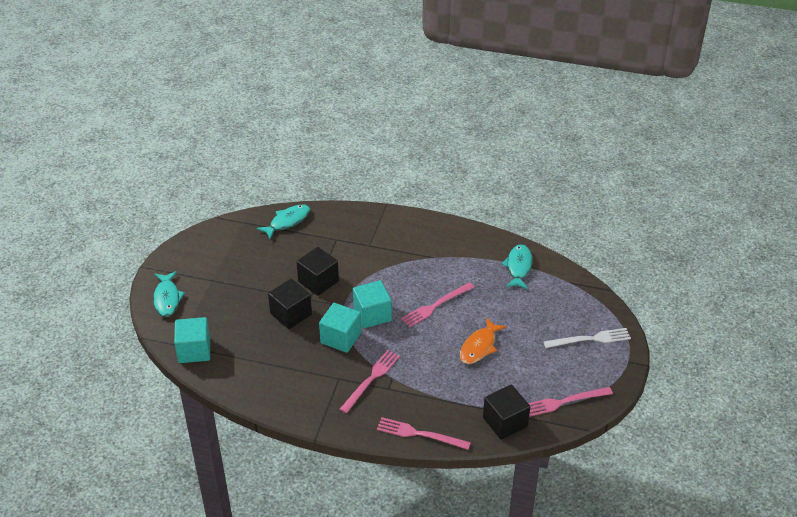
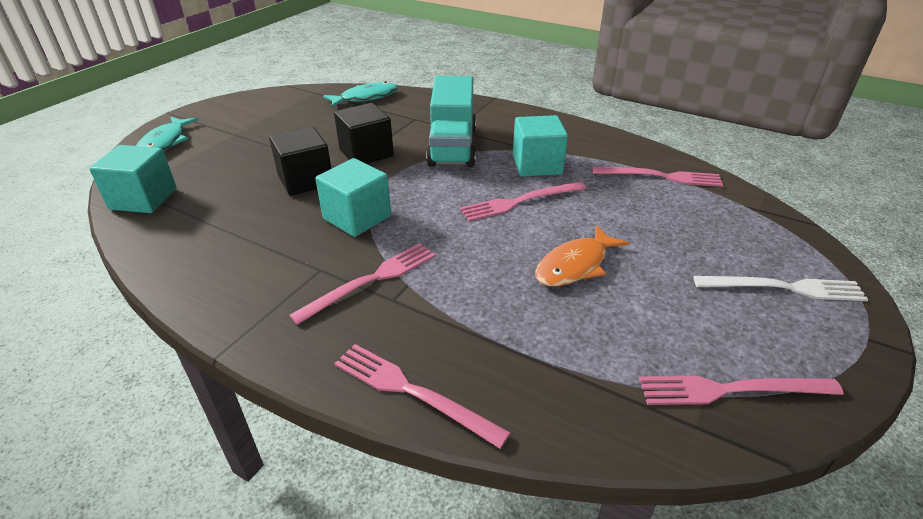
camera: 15 degrees right, 5 degrees down
turquoise cube [353,280,392,328] -> turquoise cube moved to [513,115,568,177]
black cube [483,385,530,440] -> none
turquoise fish [501,244,533,289] -> pink fork [592,167,723,187]
none -> turquoise truck [426,76,476,167]

